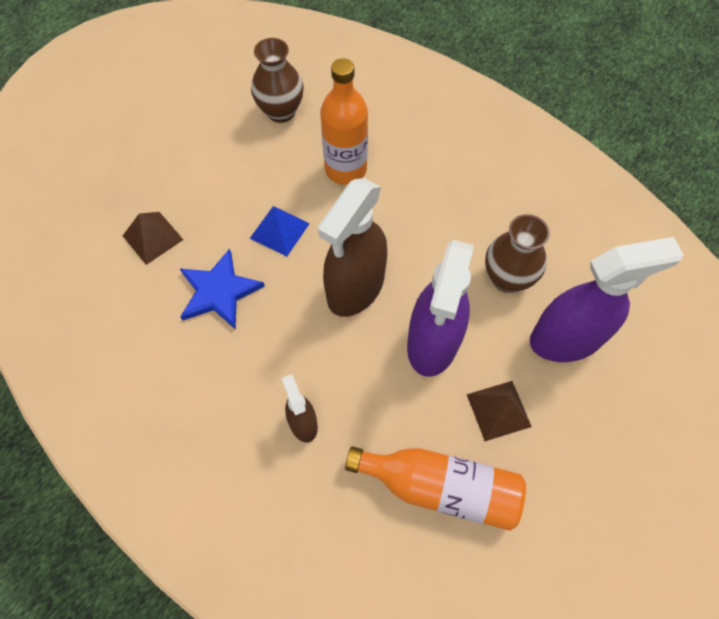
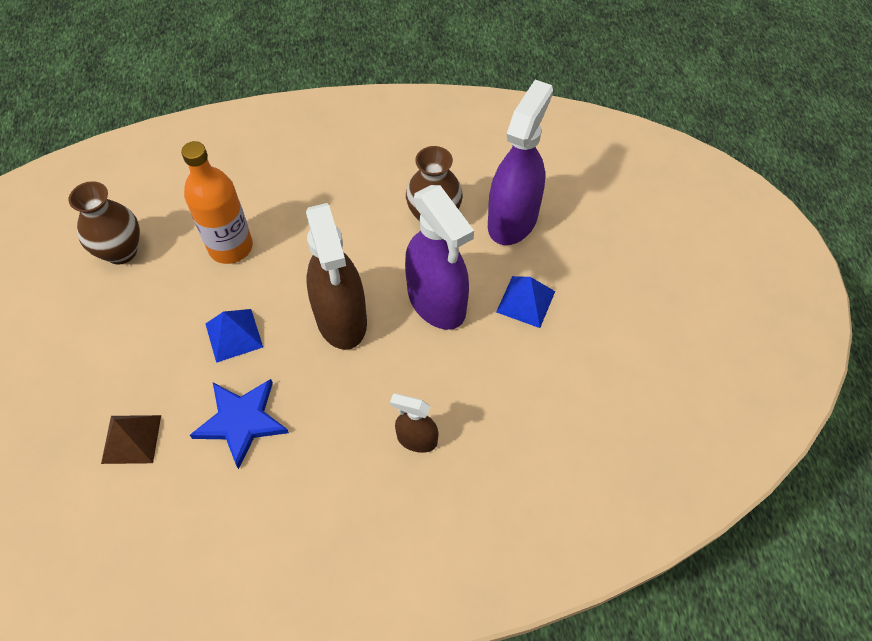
camera: 50 degrees left, 5 degrees down
orange bottle [345,446,526,531] -> none
brown pyramid [467,381,532,441] -> blue pyramid [496,276,555,328]

